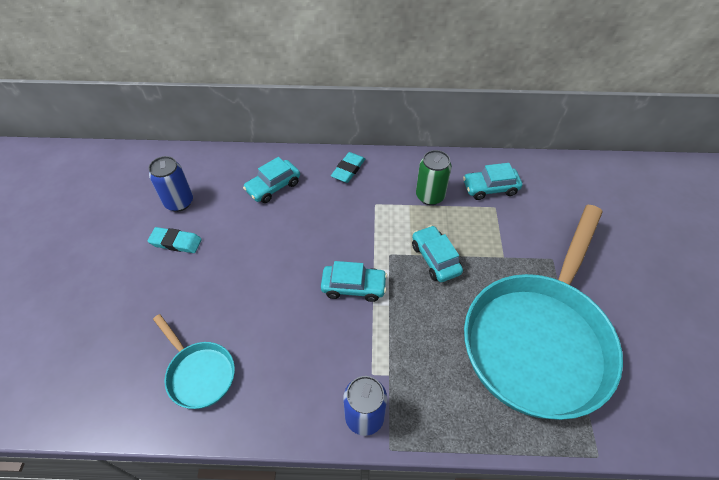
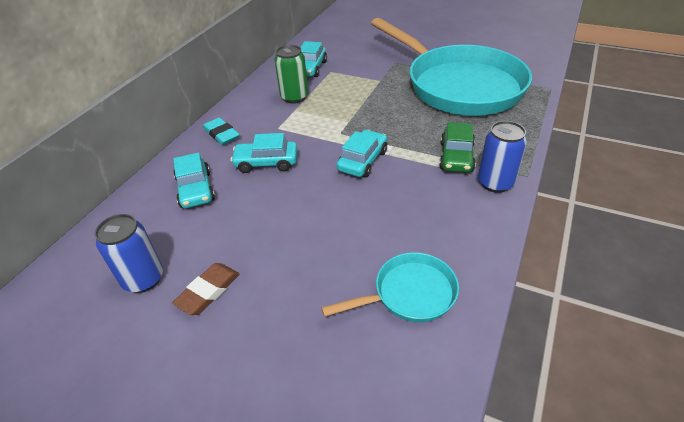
camera: 65 degrees left, 10 degrees down
turquoise eraser [148,227,202,253] -> brown eraser [172,263,239,315]
turquoise car [412,225,463,282] -> turquoise car moved to [231,133,297,173]
none -> green car [439,122,476,173]

